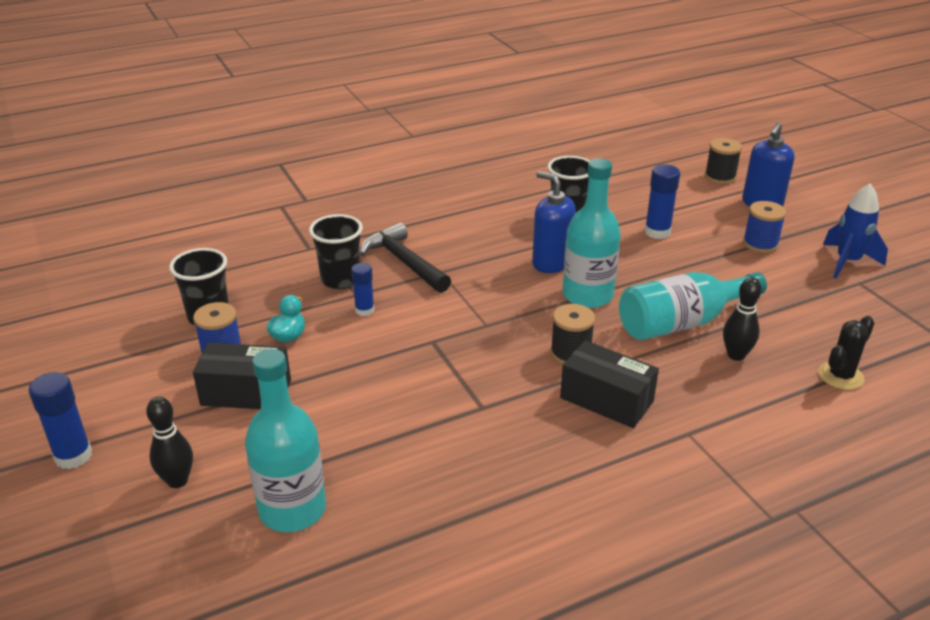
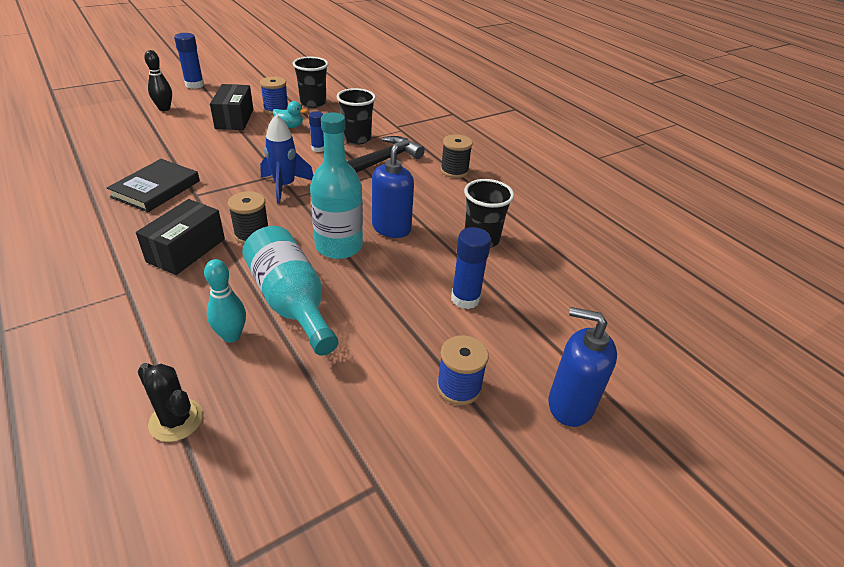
camera: 80 degrees right, 5 degrees up
turquoise bottle [245,349,326,532] -> none
black spool [705,138,742,184] -> black spool moved to [441,134,473,178]
black bowling pin [723,277,762,361] -> turquoise bowling pin [204,259,246,342]
blue rocket [823,183,888,278] -> blue rocket moved to [260,114,313,204]
none -> black book [107,159,200,212]

